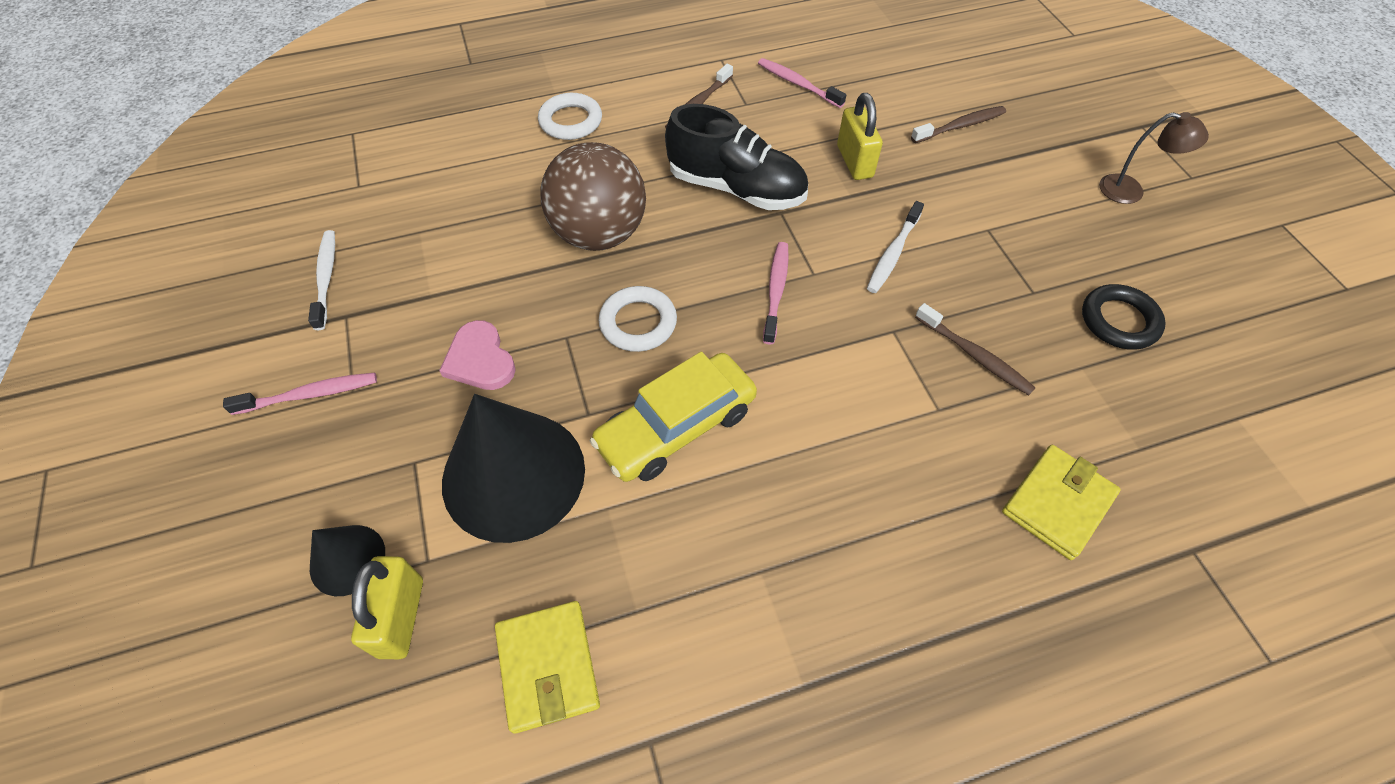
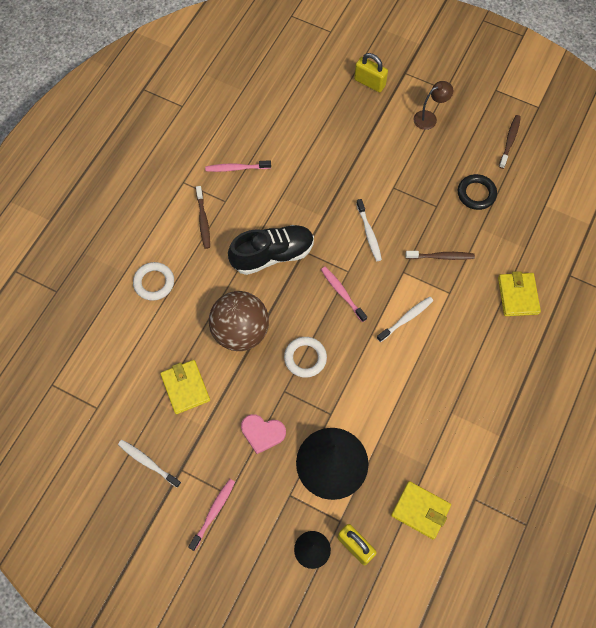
camera: 45 degrees left, 10 degrees up
yellow car [590,352,757,482] -> none
yellow padlock [837,93,883,180] -> yellow padlock moved to [354,53,388,92]
brown toothbrush [911,106,1006,143] -> brown toothbrush moved to [499,115,521,169]
none -> yellow wallet [160,360,210,414]
none -> white toothbrush [377,297,433,342]

